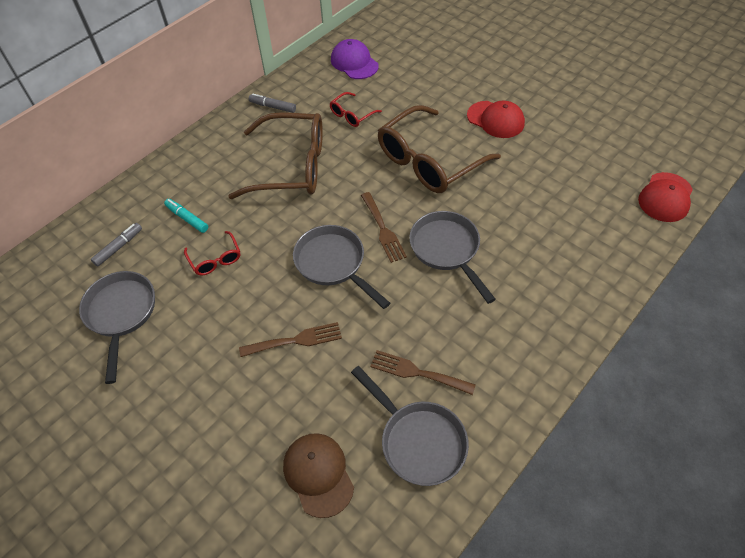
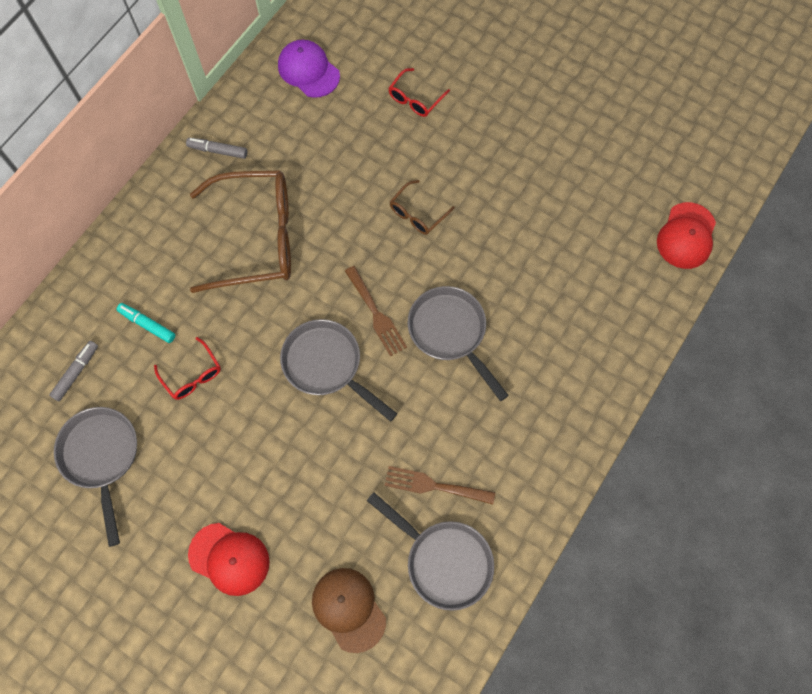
camera: 10 degrees left, 15 degrees up
brown fork [239,322,342,357] -> none
red glasses [330,92,382,127] -> red glasses moved to [388,68,450,117]
brown glasses [378,105,501,193] -> brown glasses [390,180,455,235], size x0.45
red cap [467,101,525,138] -> red cap moved to [188,523,270,596]

